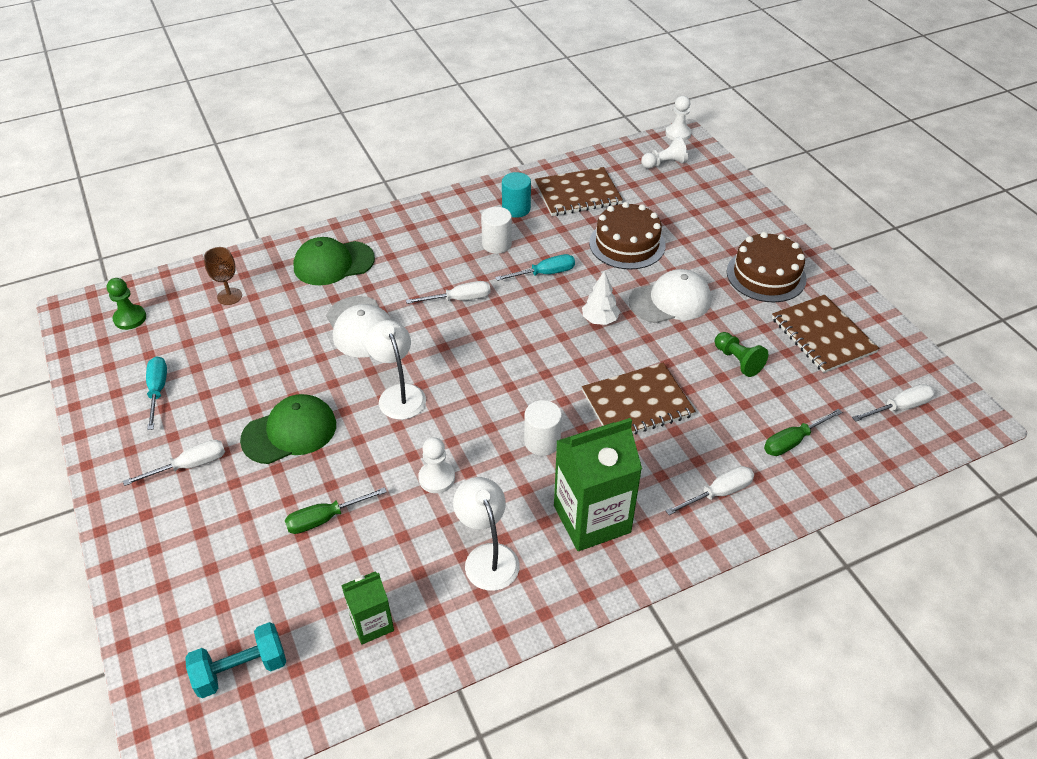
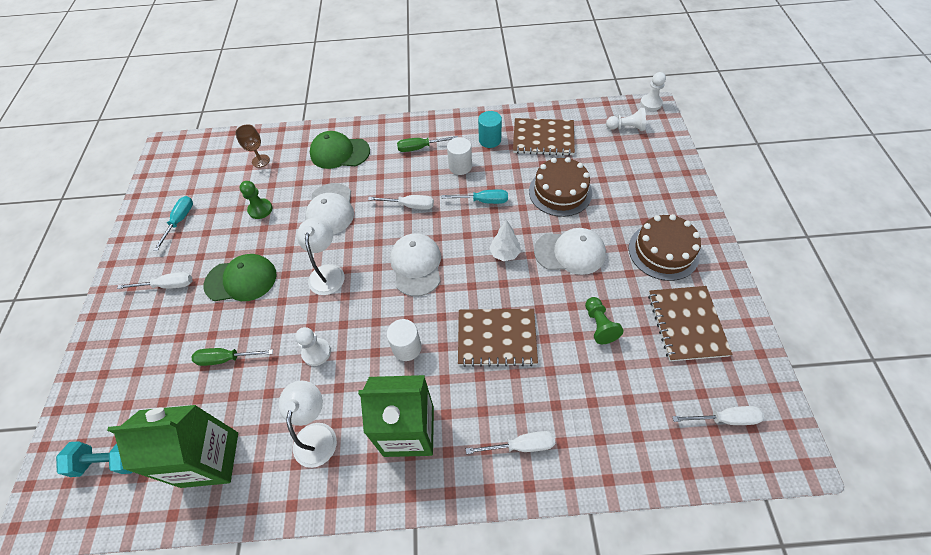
camera: 25 degrees right, 10 degrees up
green pawn [107,278,146,330] -> green pawn moved to [240,181,272,219]
green carton [341,571,394,644] -> green carton [107,405,238,488], size x1.86
green screwdriver [764,409,843,456] -> green screwdriver moved to [397,136,458,152]
none -> white cap [390,233,441,297]

